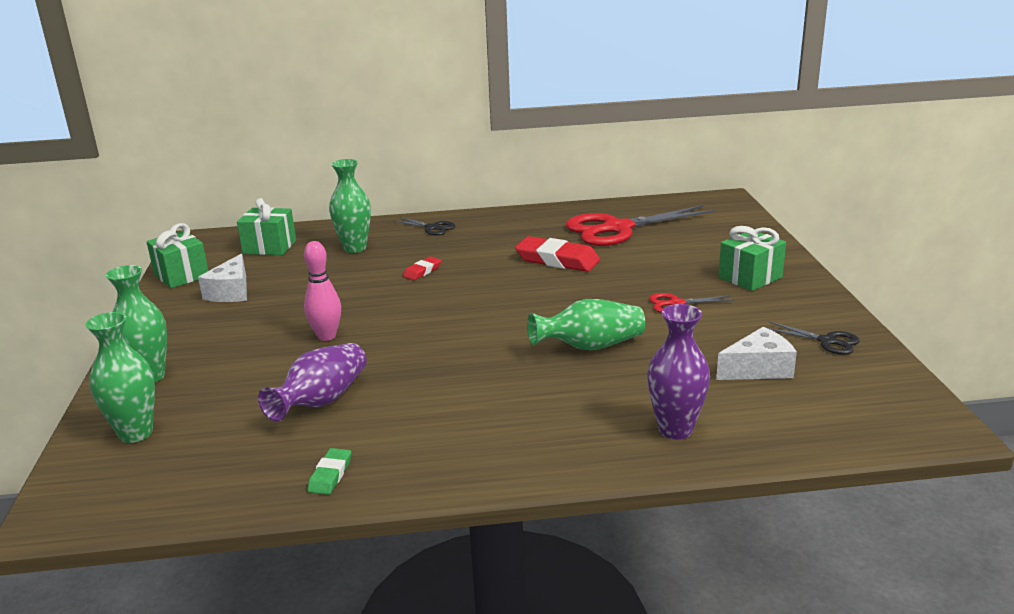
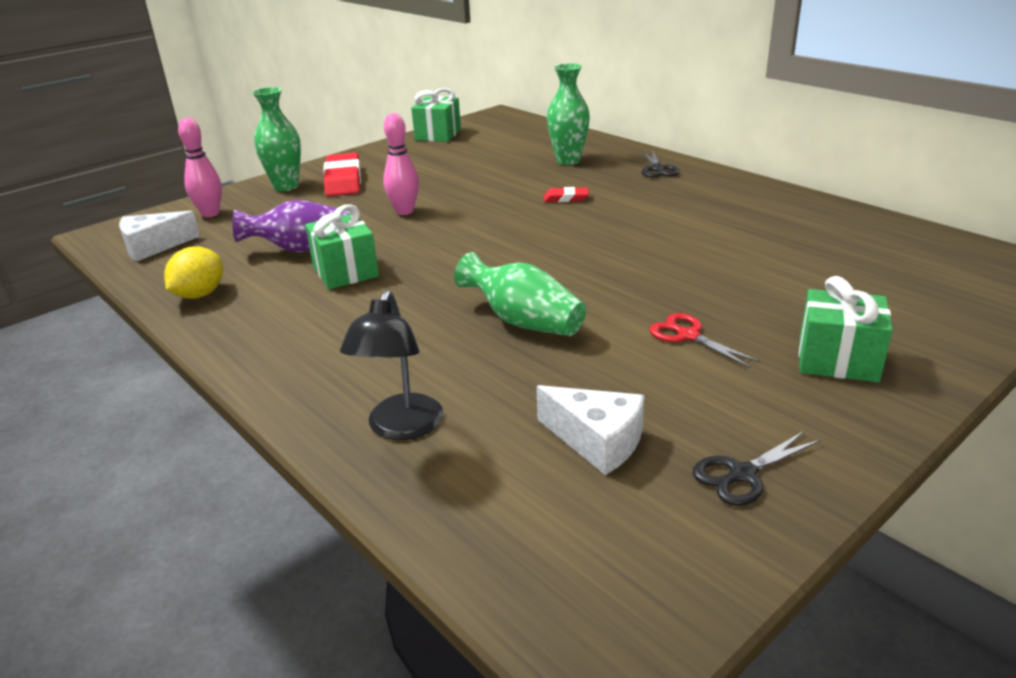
camera: 55 degrees right, 5 degrees up
green vase [86,312,155,443] -> pink bowling pin [178,118,222,217]
white cheese [198,254,247,302] -> white cheese moved to [119,211,200,262]
green gift [237,198,296,255] -> green gift moved to [305,204,379,289]
green eraser [307,448,351,495] -> yellow lemon [164,246,223,299]
red eraser [515,236,600,272] -> red eraser moved to [323,153,361,196]
red scissors [566,205,715,246] -> none
purple vase [647,304,710,440] -> black lamp [340,290,443,440]
black scissors [768,321,860,355] -> black scissors turned 60 degrees clockwise [693,431,821,506]

